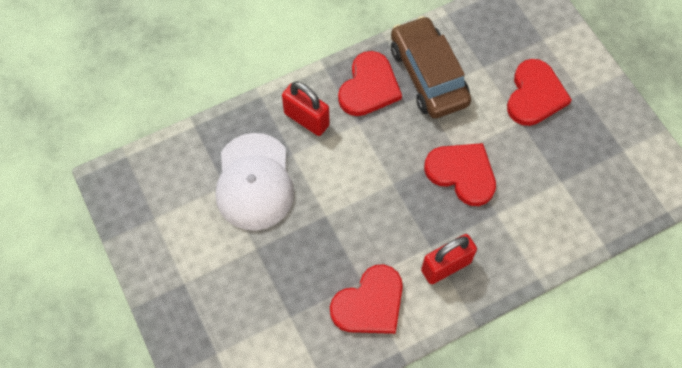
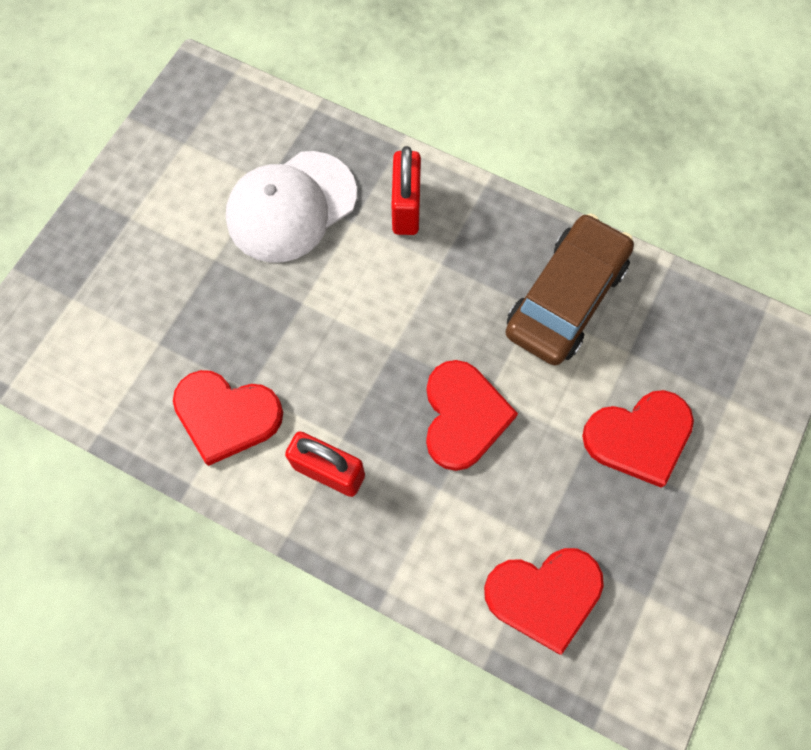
camera: 55 degrees right, 5 degrees up
red heart [338,51,402,116] -> red heart moved to [484,548,604,655]

